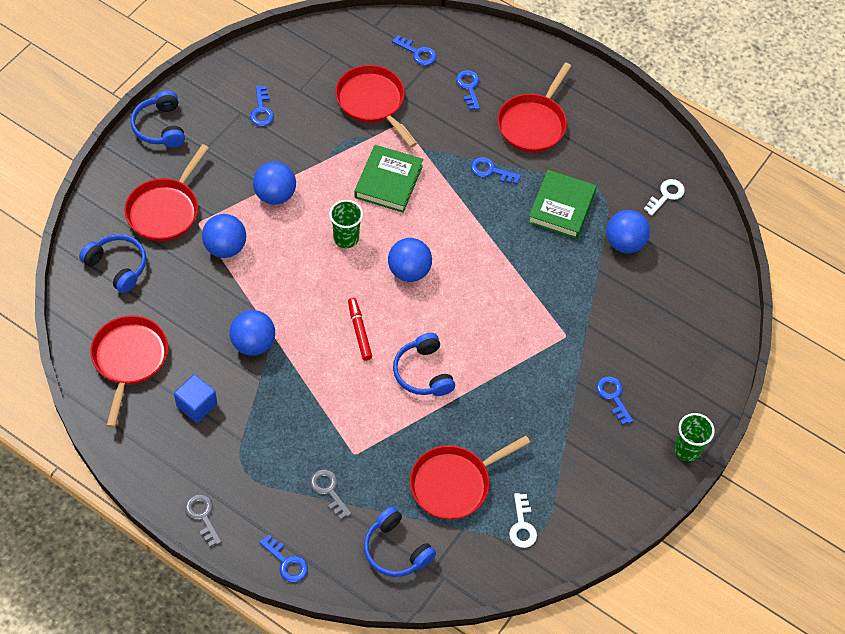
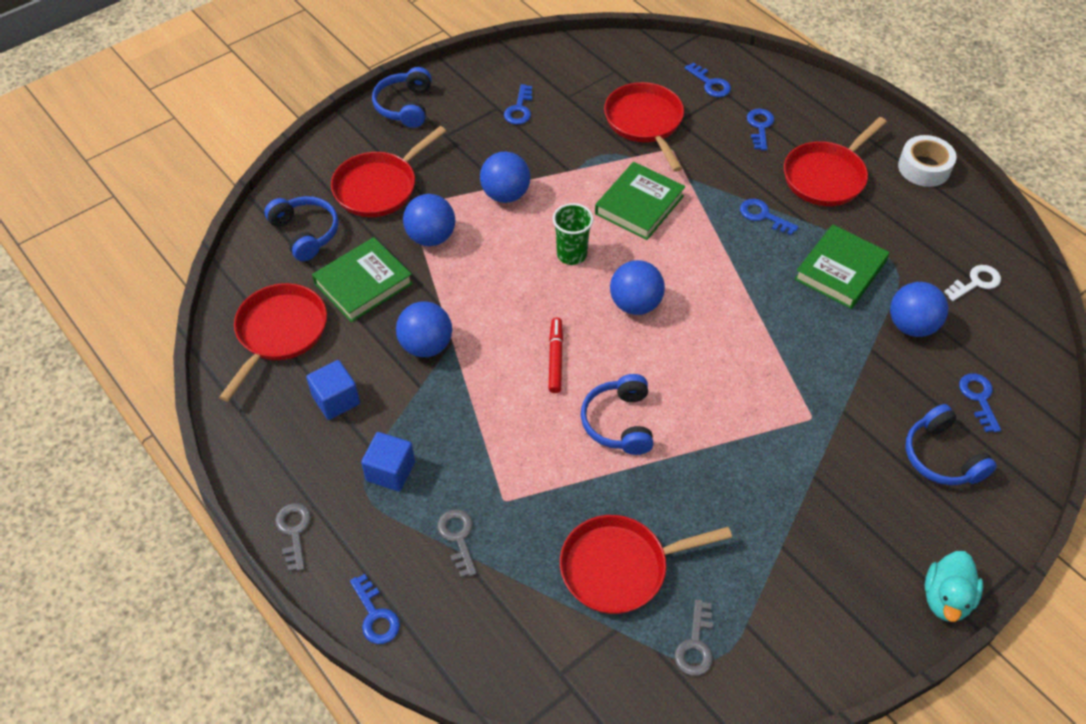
camera: 20 degrees right, 5 degrees down
blue headphones [364,506,436,577] -> blue headphones moved to [905,404,997,485]
white key [509,493,537,548] -> grey key [674,599,713,676]
blue key [596,376,633,425] -> blue key moved to [959,373,1001,432]
green cup [674,413,715,462] -> turquoise duck [925,551,983,622]
none -> green book [312,237,413,322]
none -> blue cube [361,432,415,491]
none -> white tape [898,135,957,187]

